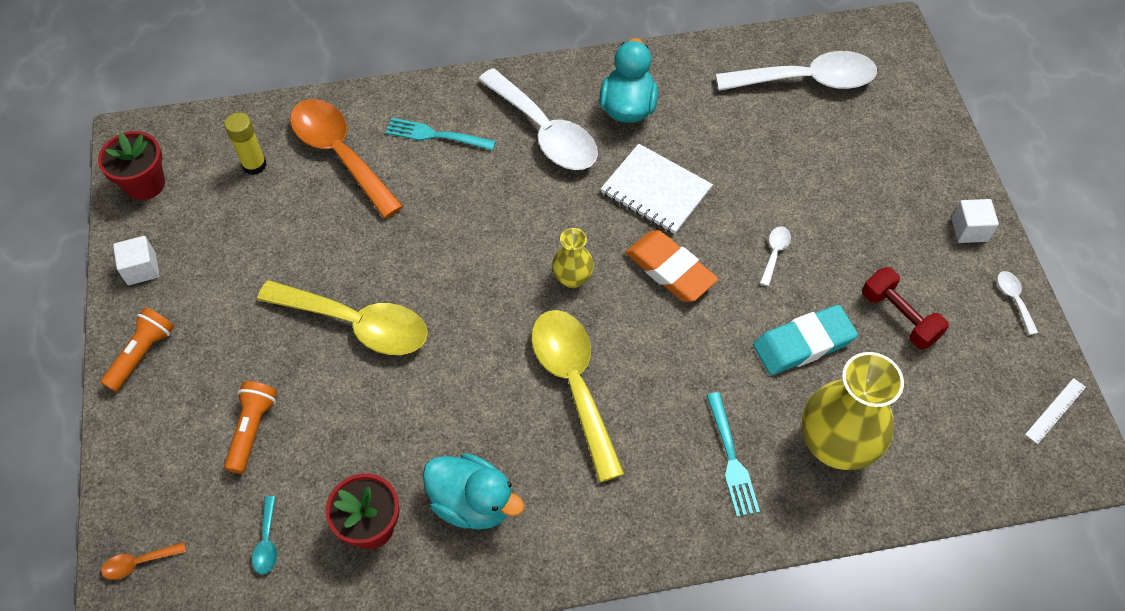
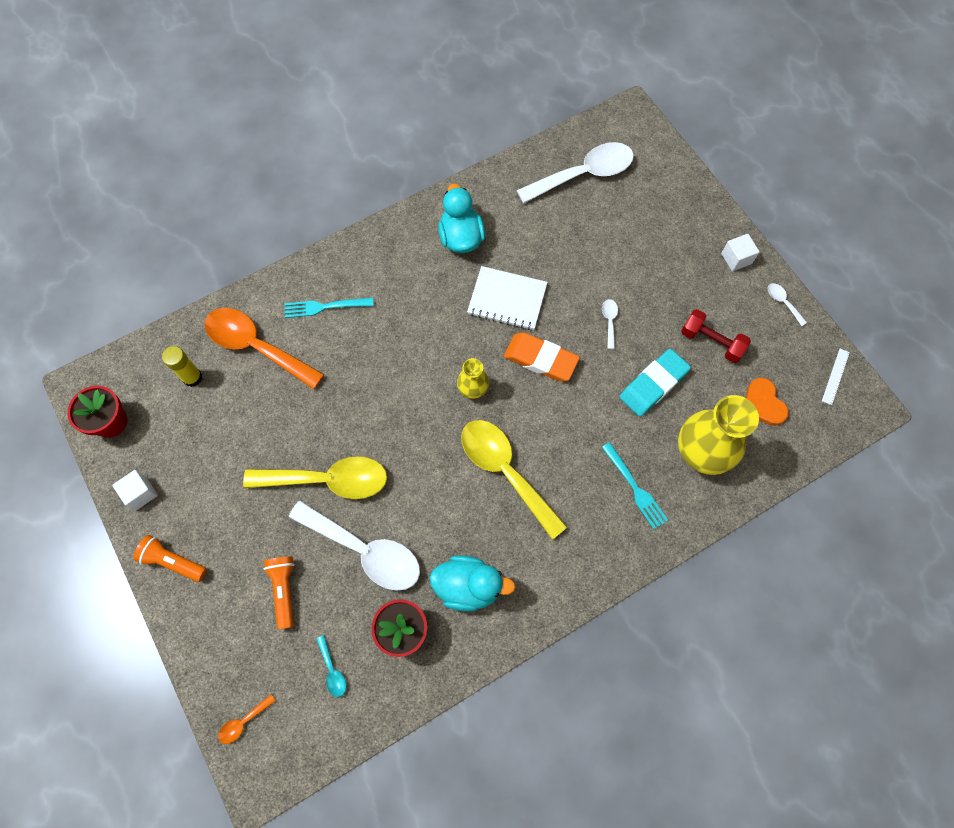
camera: 20 degrees left, 10 degrees up
orange flashlight [100,307,174,392] -> orange flashlight turned 75 degrees counterclockwise [133,535,207,582]
white spoon [478,68,598,170] -> white spoon moved to [289,501,420,591]
none -> orange heart [746,378,789,426]

